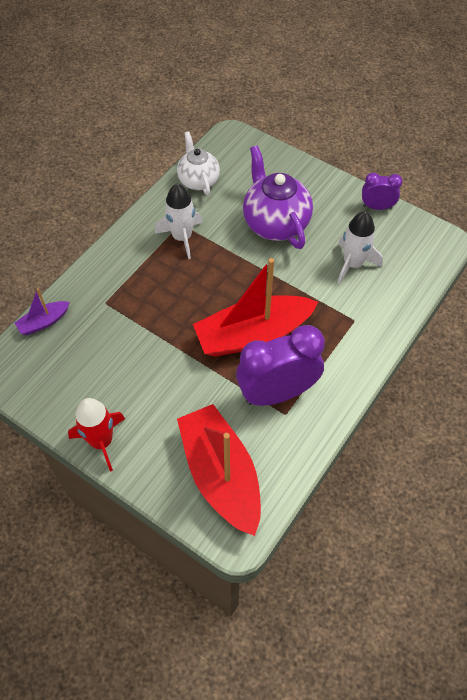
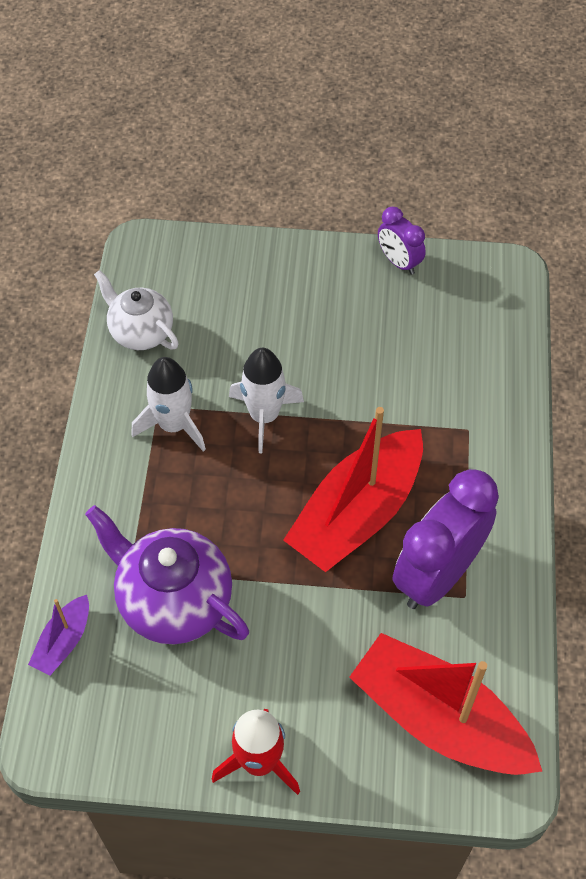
camera: 30 degrees left, 0 degrees up
purple teapot [243,145,313,249] -> purple teapot moved to [85,505,249,644]
white rocket [338,211,383,284] -> white rocket moved to [229,348,304,453]
purple clock [362,172,403,210] -> purple clock turned 105 degrees counterclockwise [378,207,426,275]

